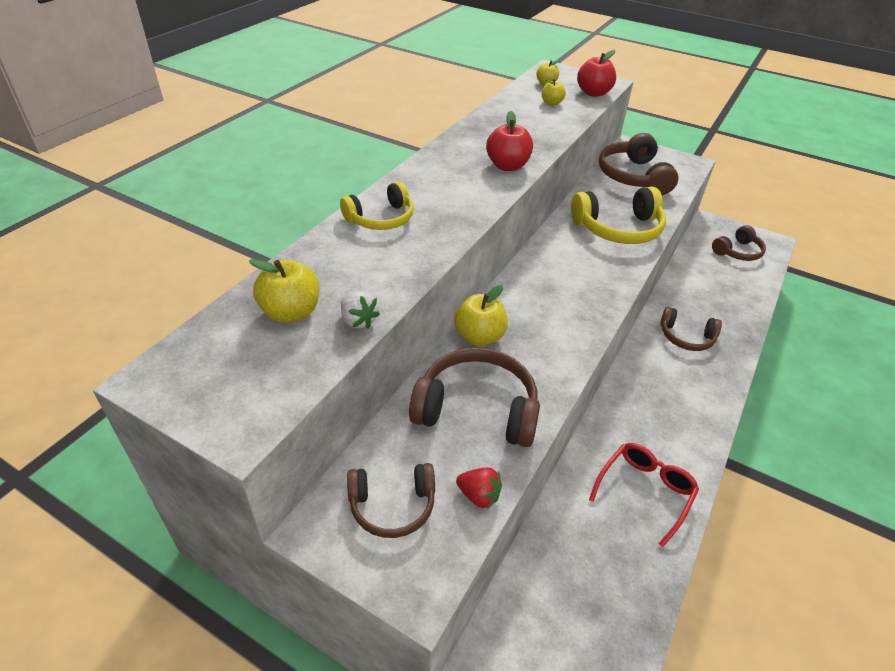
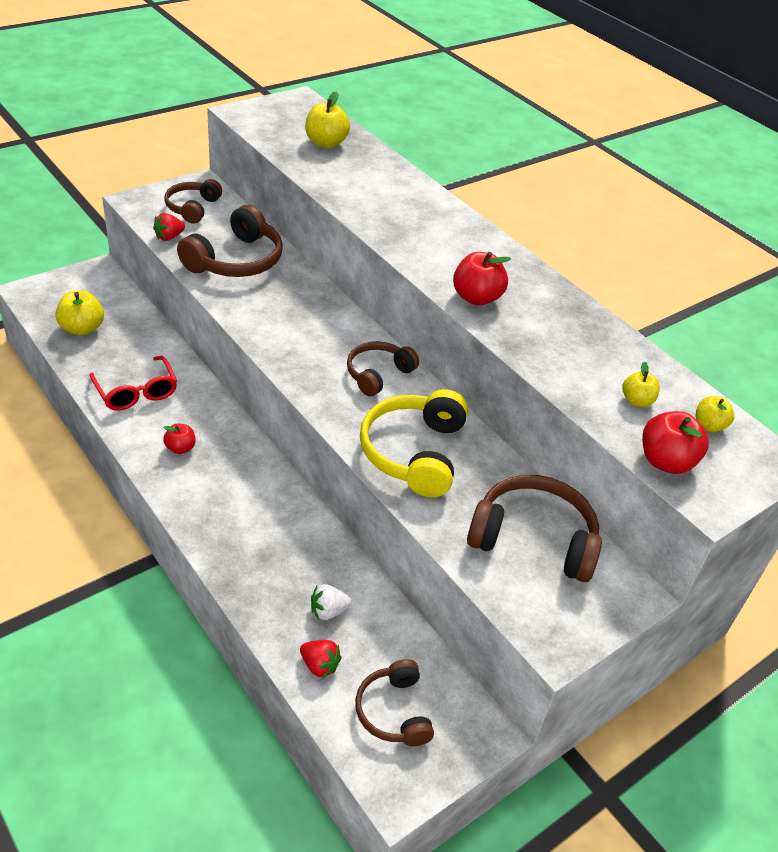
camera: 110 degrees right, 0 degrees up
yellow headphones [340,182,414,230] -> none
white strawberry [341,291,380,328] -> white strawberry moved to [311,584,352,620]
yellow apple [454,285,508,346] -> yellow apple moved to [55,290,104,336]
brown headphones [660,307,722,351] -> brown headphones moved to [347,341,419,396]
none -> red apple [163,424,196,454]
none -> red strawberry [300,640,342,679]

